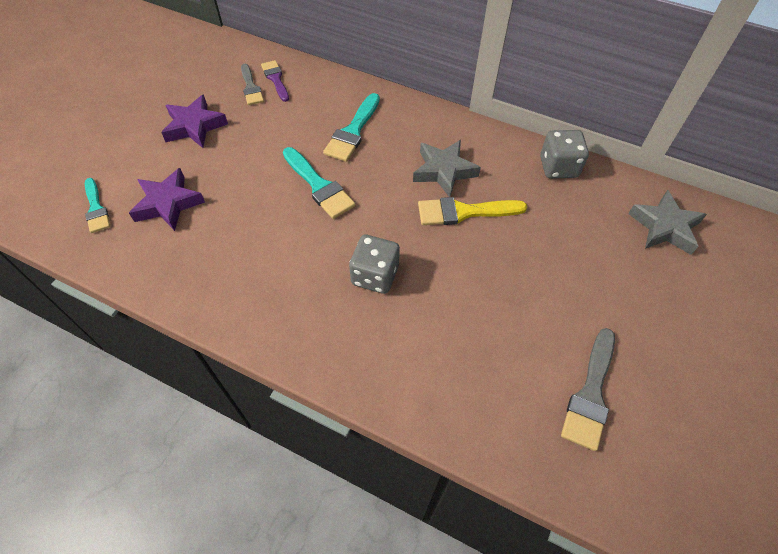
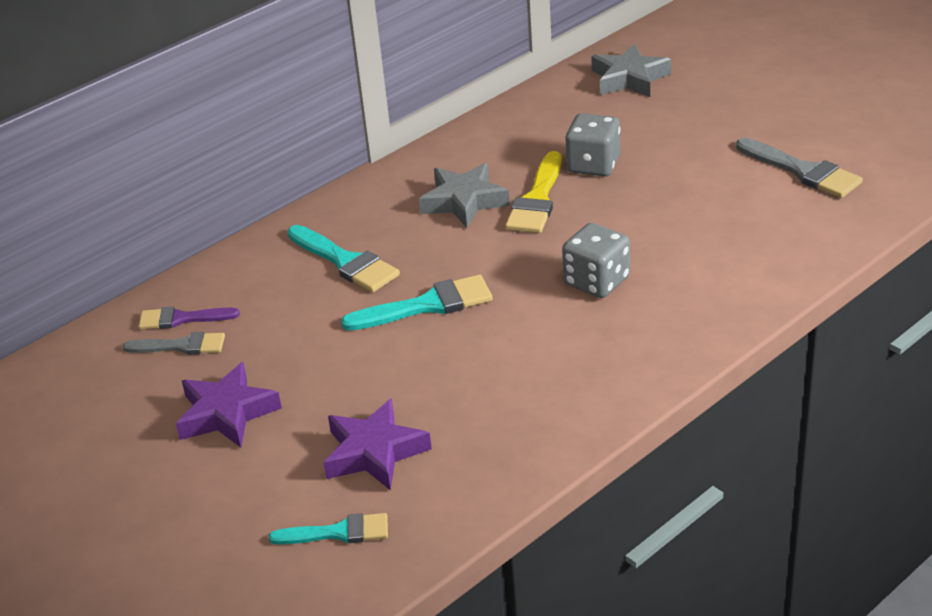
camera: 65 degrees left, 20 degrees down
grey dice [540,130,589,178] -> grey dice moved to [565,113,621,177]

